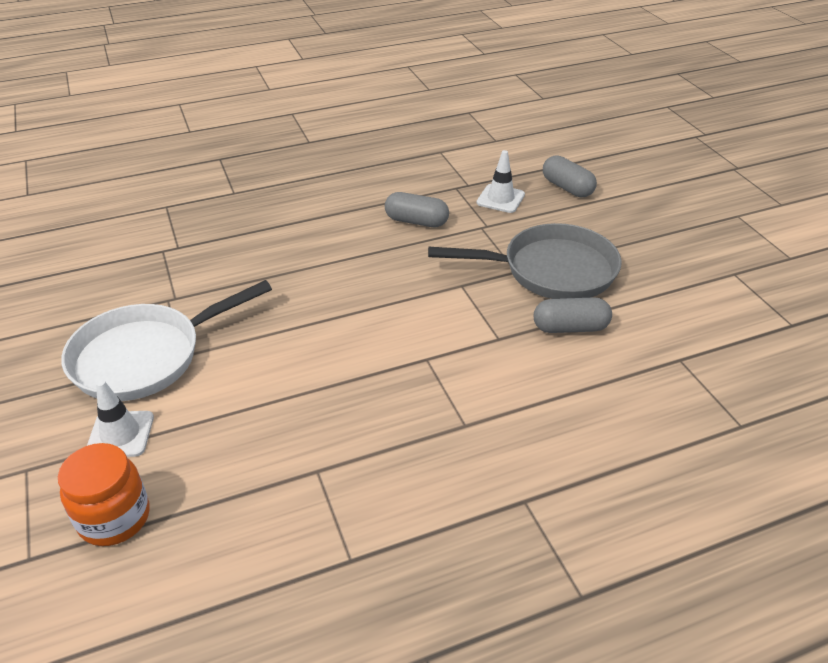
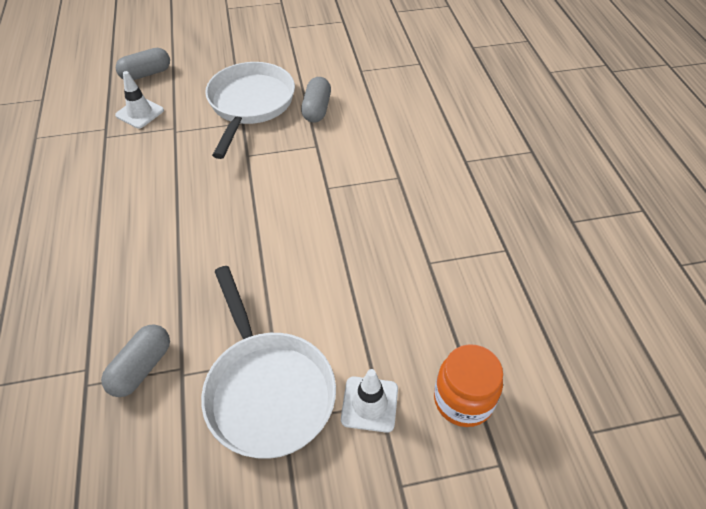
camera: 80 degrees left, 10 degrees up
grey capsule [385,192,449,227] -> grey capsule moved to [101,324,170,397]
grey pan [428,223,622,299] -> white pan [205,62,295,159]

